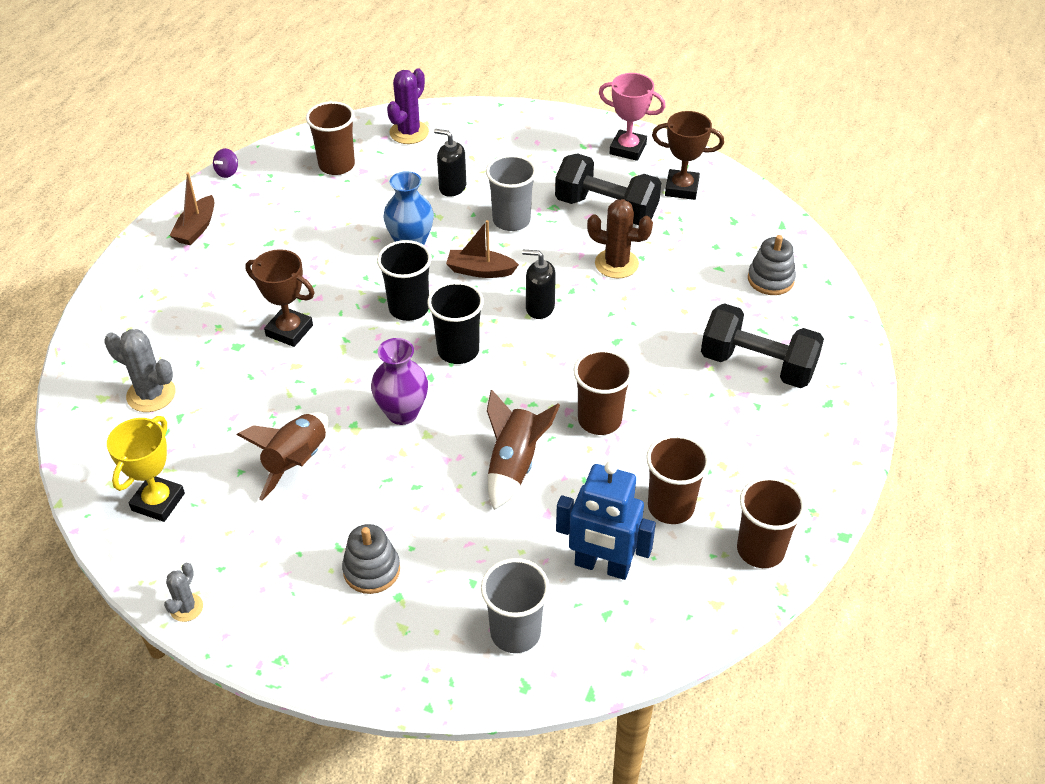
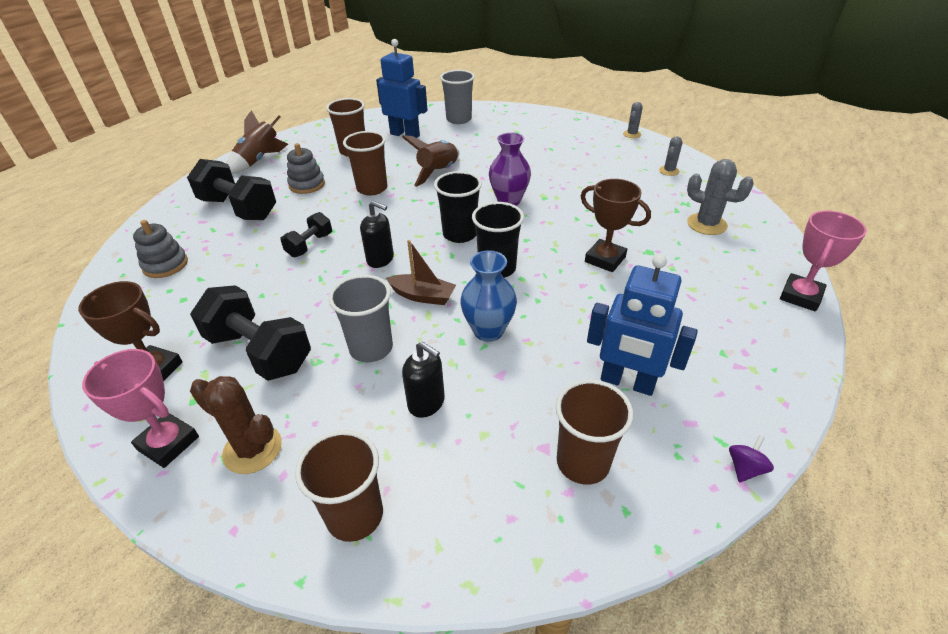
camera: 170 degrees left, 5 degrees down
yellow trophy [107,416,185,522] -> grey cactus [659,136,682,176]
brown boat [170,172,214,245] -> none
brown rocket [236,412,329,501] -> brown rocket moved to [227,110,288,174]
grey stacking toy [342,524,400,594] -> grey stacking toy moved to [287,143,325,194]
purple cactus [387,68,429,144] -> none
brown cactus [587,199,653,278] -> brown cactus moved to [190,376,282,474]
brown cup [737,477,805,568] -> brown cup moved to [295,430,383,542]
none -> black dumbbell [281,212,332,257]
none -> blue robot [587,254,698,396]
none -> pink trophy [780,211,867,311]

